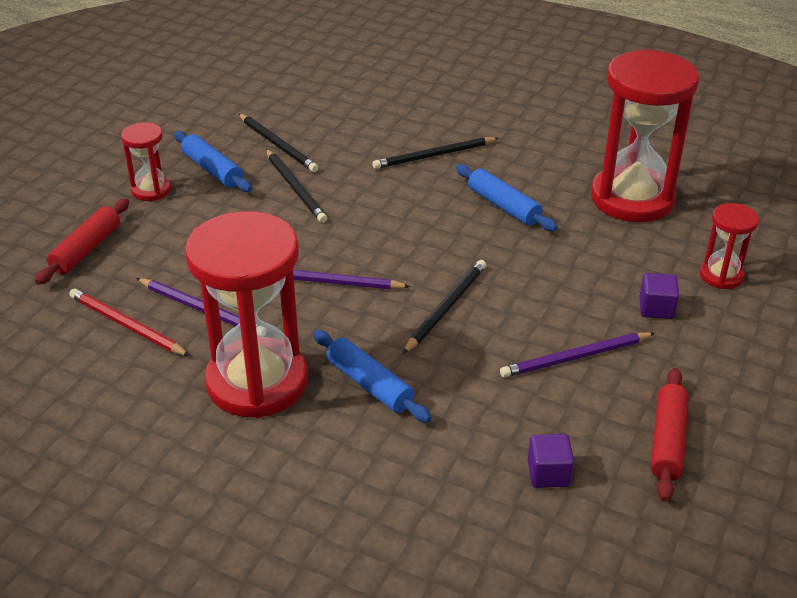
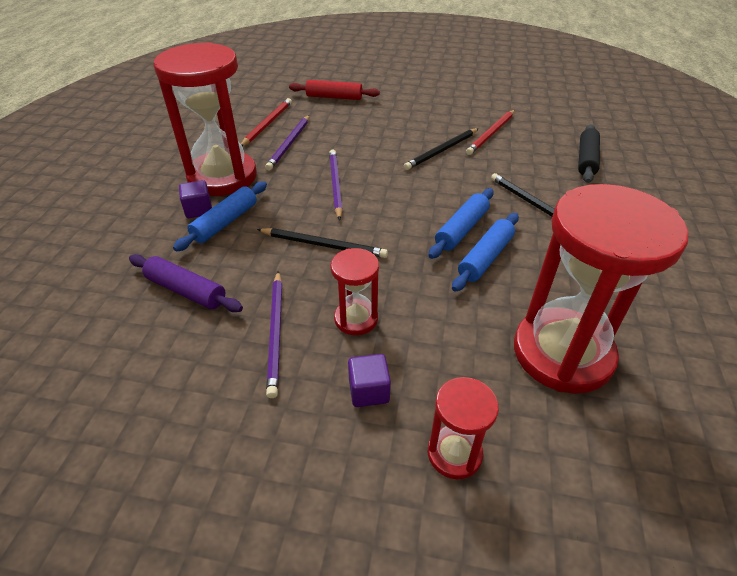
camera: 75 degrees right, 5 degrees up
red hourglass [121,122,171,201] -> red hourglass moved to [330,248,379,335]
blue rolling pin [174,131,252,192] -> blue rolling pin moved to [428,188,494,259]
black pencil [239,114,318,172] -> red pencil [466,110,515,155]
purple pencil [500,332,655,378] -> purple pencil turned 150 degrees counterclockwise [266,271,282,398]
purple cube [528,434,574,488] -> purple cube moved to [179,180,212,218]
red rolling pin [651,368,689,502] -> none
none -> purple rolling pin [129,254,243,312]
none -> black rolling pin [578,124,600,183]

